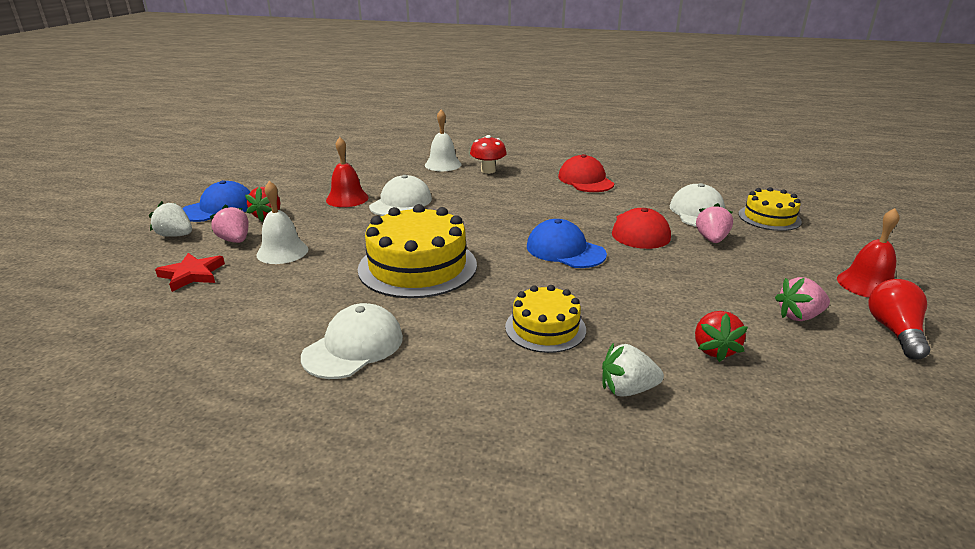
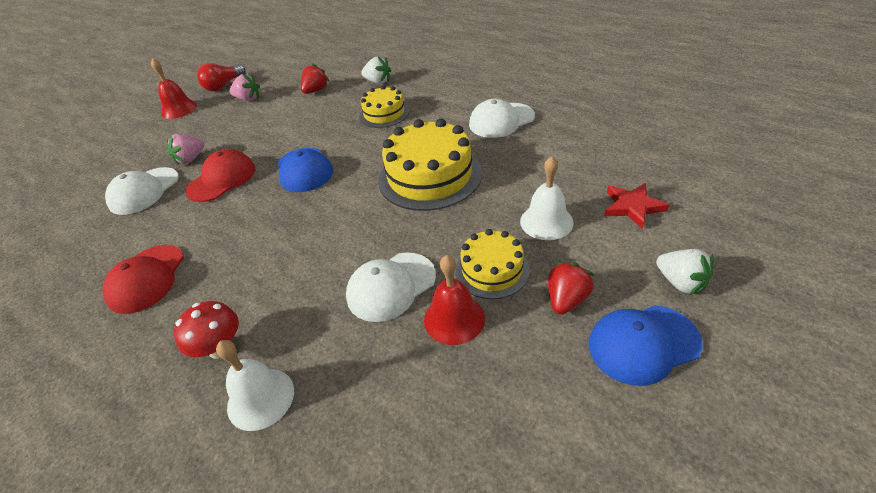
camera: 150 degrees left, 15 degrees up
pink strawberry [210,205,249,243] -> none
yellow cake [738,187,802,231] -> yellow cake moved to [455,229,530,299]

